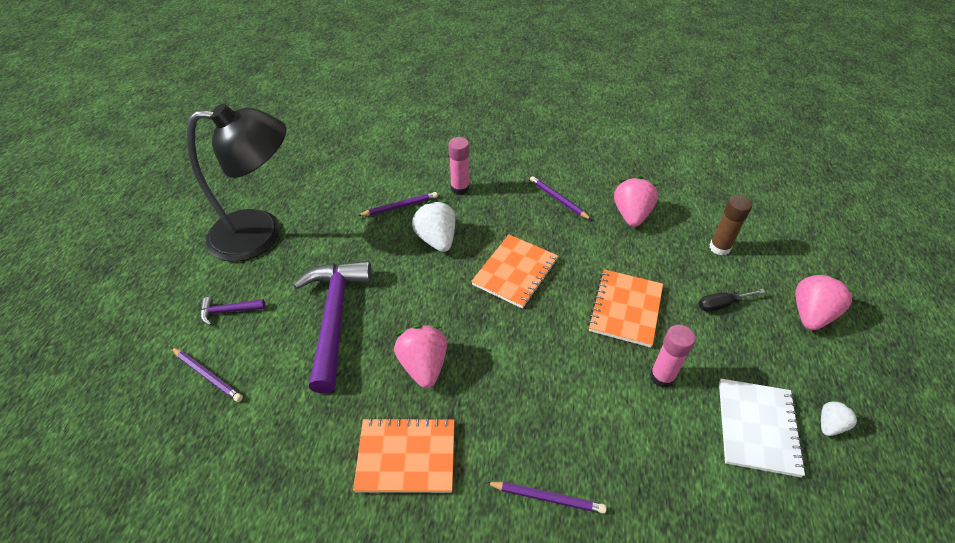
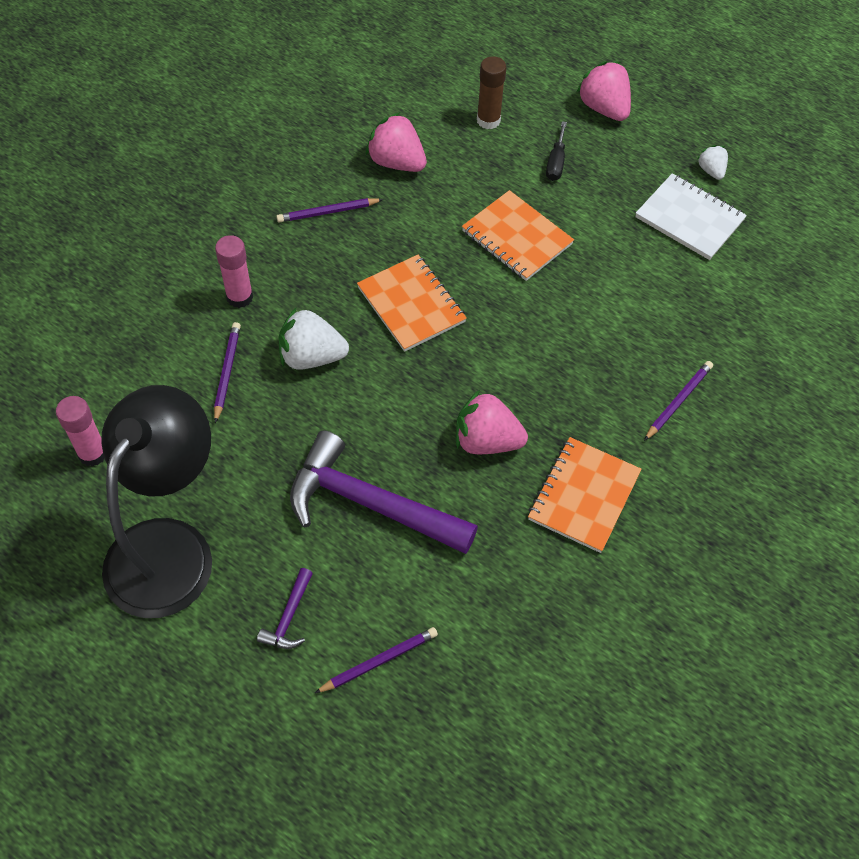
camera: 65 degrees left, 10 degrees up
pink glue stick [650,325,696,388] -> pink glue stick moved to [56,396,105,467]

